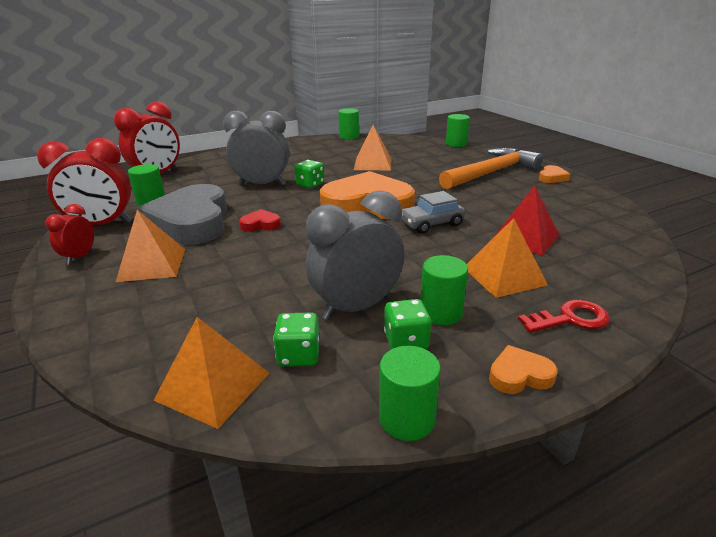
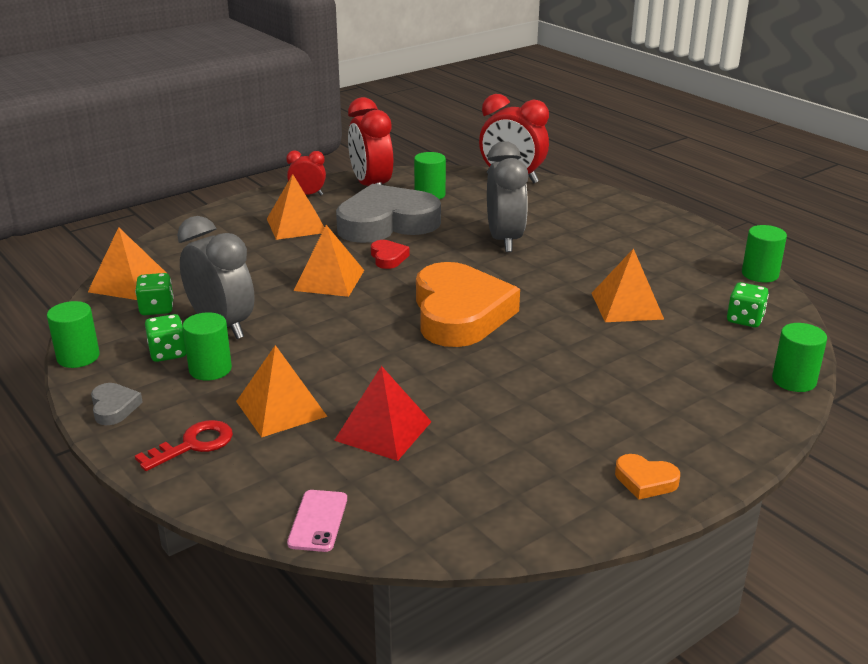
camera: 80 degrees right, 0 degrees up
green dice [294,160,324,188] -> green dice moved to [727,282,769,327]
grey car [401,191,465,234] -> none
orange hammer [439,148,543,189] -> none
orange heart [489,345,558,394] -> grey heart [91,383,143,425]
red key [518,300,610,333] -> red key turned 105 degrees counterclockwise [135,420,233,471]
none -> pink phone [287,490,347,552]
none -> orange pyramid [293,225,364,297]

